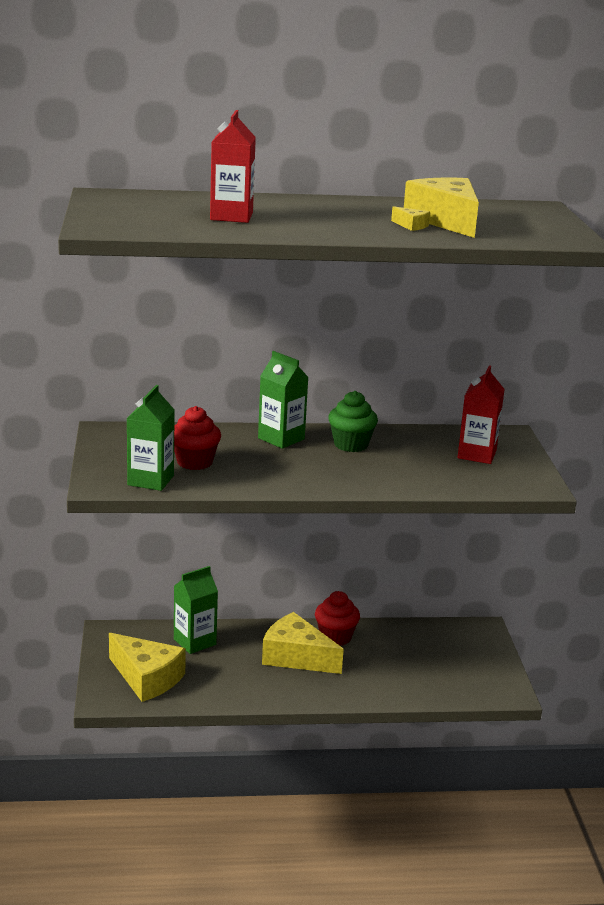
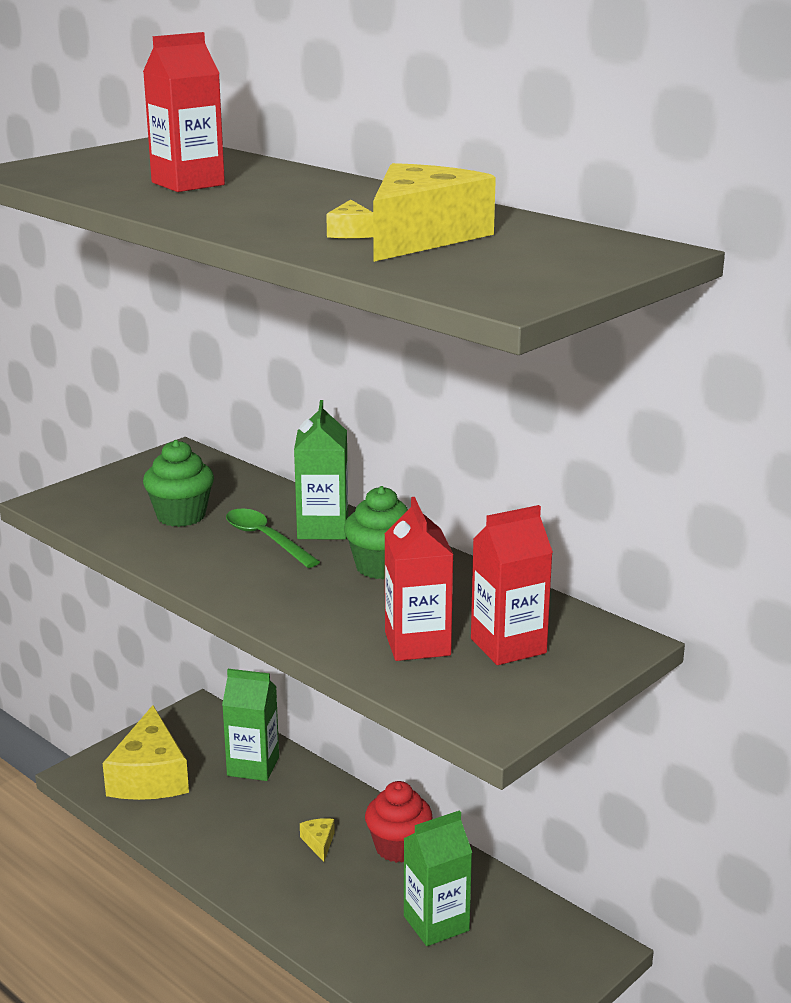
camera: 50 degrees right, 0 degrees up
green carton [127,385,175,491] -> green carton moved to [403,810,472,946]
red cupcake [174,406,221,470] -> green cupcake [143,440,214,527]
yellow cheese [262,612,344,674] -> yellow cheese [300,818,335,862], size x0.41
none -> green spoon [226,509,320,568]
none -> red carton [384,497,454,661]

